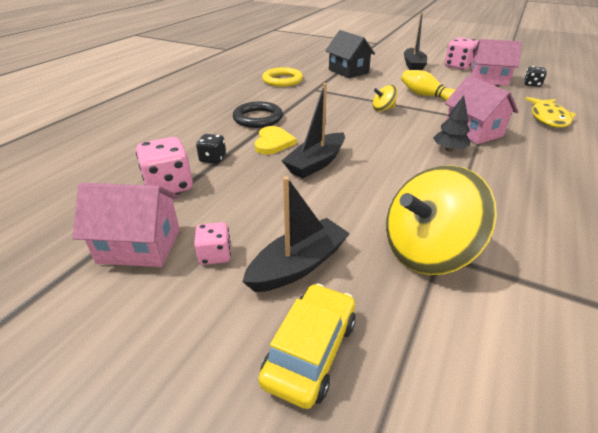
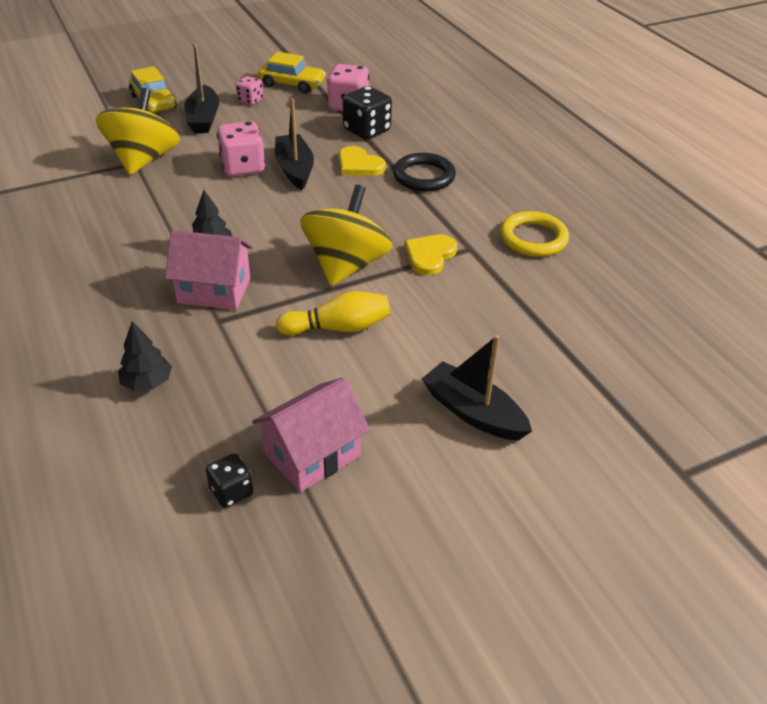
camera: 125 degrees right, 5 degrees up
pink house [72,183,180,267] -> yellow car [258,52,326,94]
black dice [196,134,226,164] -> black dice [343,86,392,140], size x1.72
black house [325,30,375,78] -> none
yellow spinning top [373,85,398,112] -> yellow spinning top [300,185,393,286], size x2.13
pink dice [444,37,479,70] -> pink dice moved to [217,121,265,176]
yellow fish [526,97,576,128] -> black tree [118,321,172,391]
none -> yellow heart [404,234,457,275]

